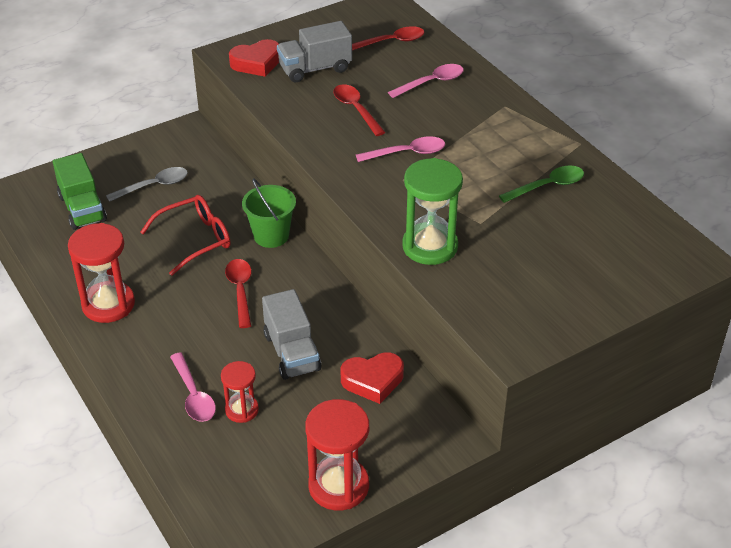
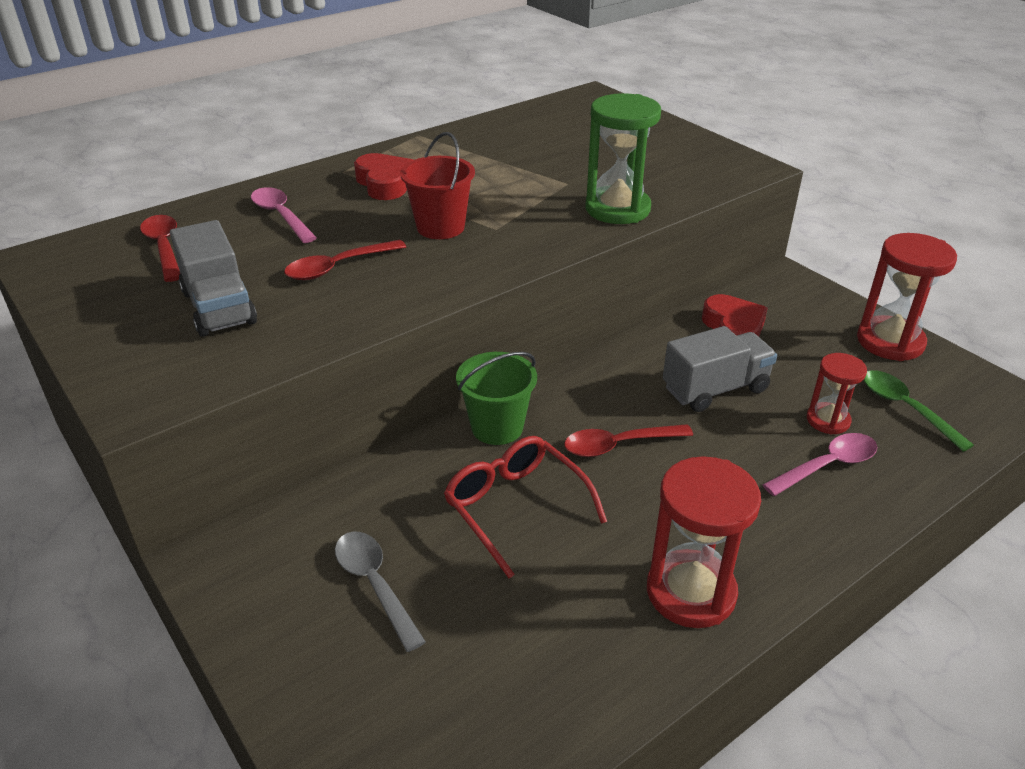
camera: 95 degrees left, 5 degrees down
green truck [53,153,107,230] -> none
red heart [229,39,279,77] -> red heart moved to [354,153,413,200]
pink spoon [356,136,445,162] -> red bucket [400,132,475,239]
green spoon [499,166,584,203] -> green spoon moved to [864,370,974,452]

